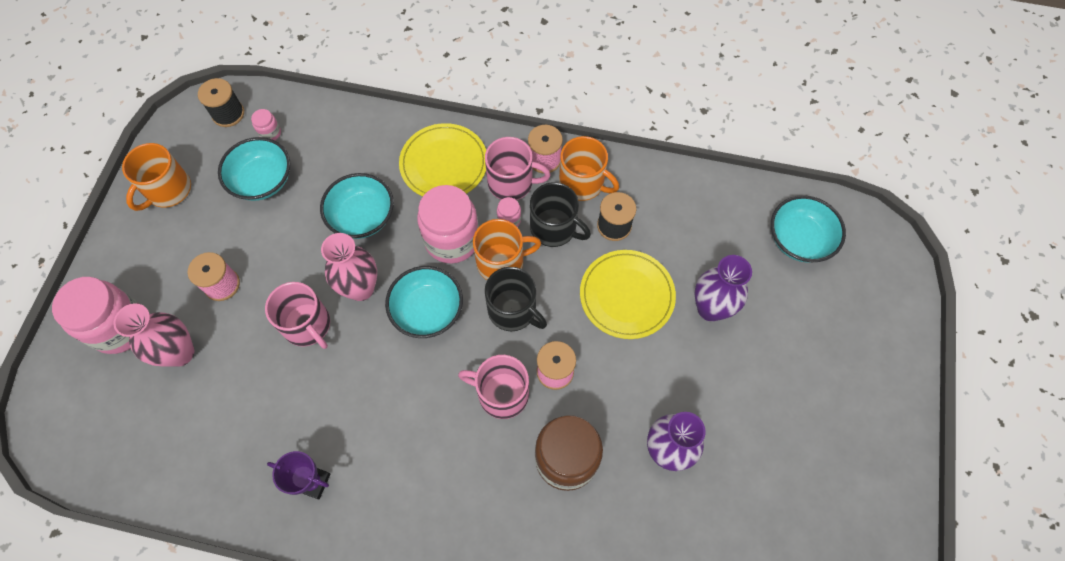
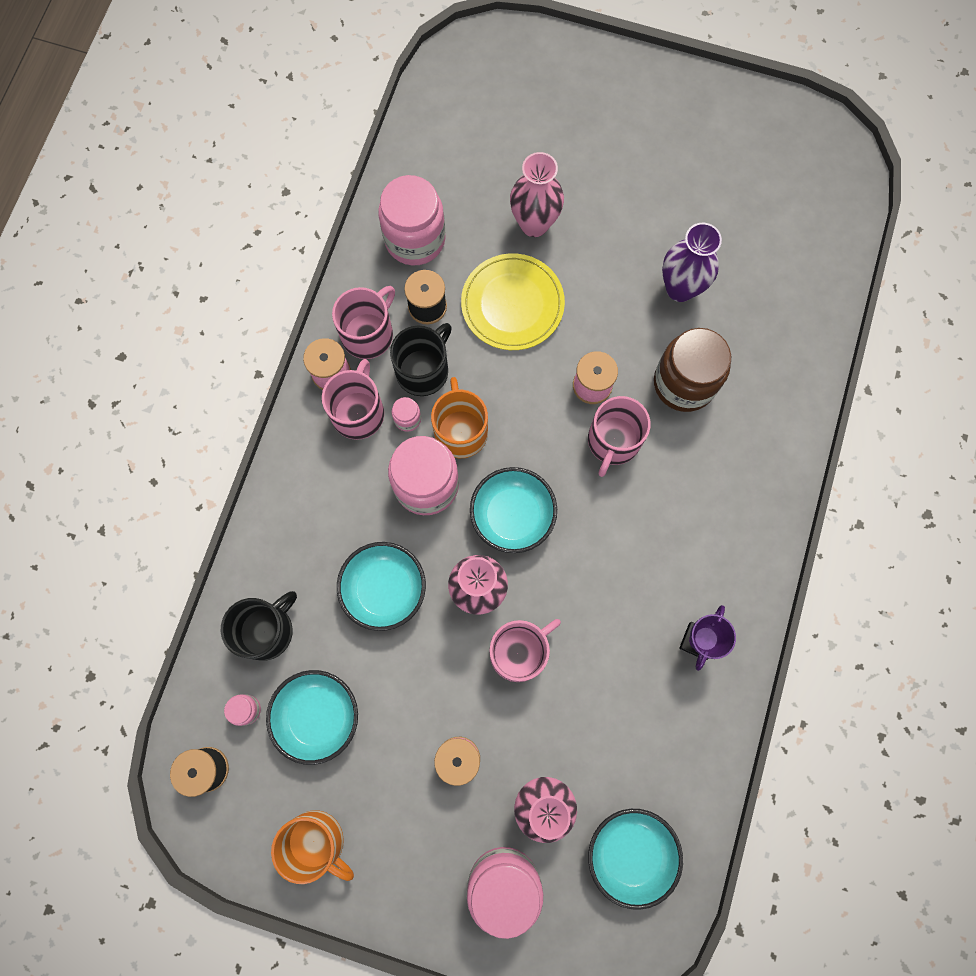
camera: 85 degrees left, 10 degrees up
yellow plate [399,123,486,196] -> none
black mug [485,267,547,331] -> black mug moved to [221,591,297,661]
orange mug [559,136,619,201] -> pink mug [332,286,395,359]
purple vase [694,255,752,322] -> pink vase [510,152,564,237]
turquoise bowl [771,195,846,263] -> turquoise bowl moved to [588,809,683,910]
none -> pink jar [378,175,445,266]

